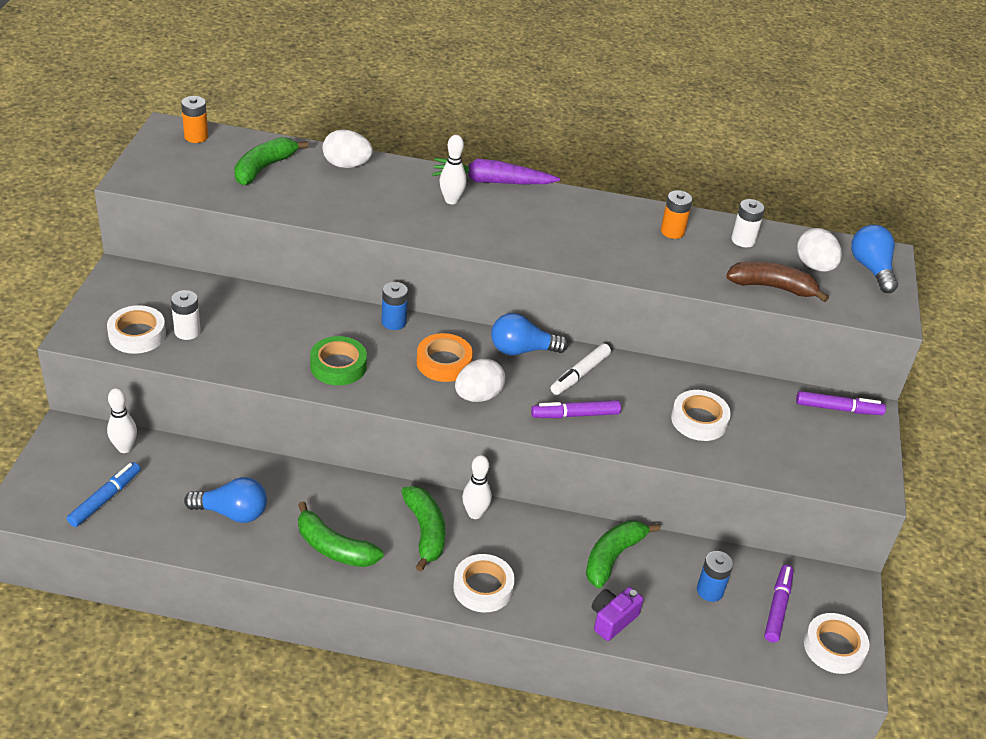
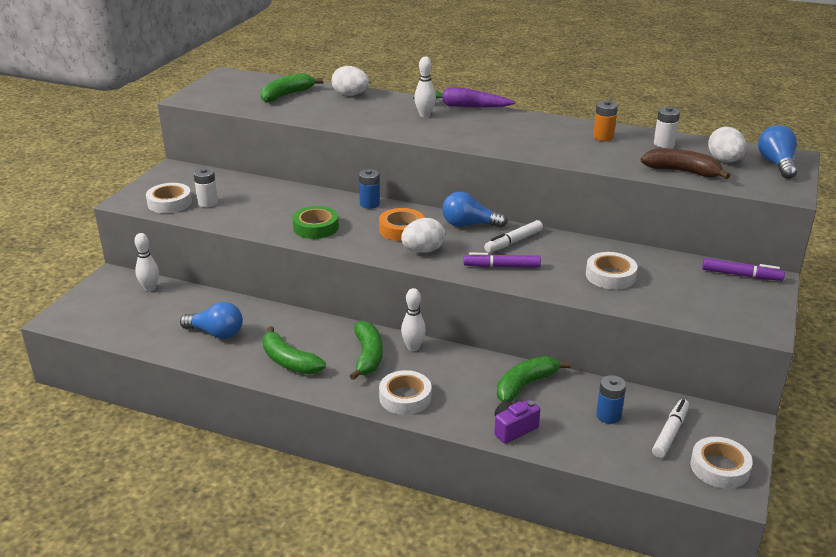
camera: 15 degrees right, 10 degrees down
blue marker [67,462,141,527] -> none
orange battery [181,96,208,143] -> none
purple marker [764,565,793,643] -> white marker [652,399,689,458]

